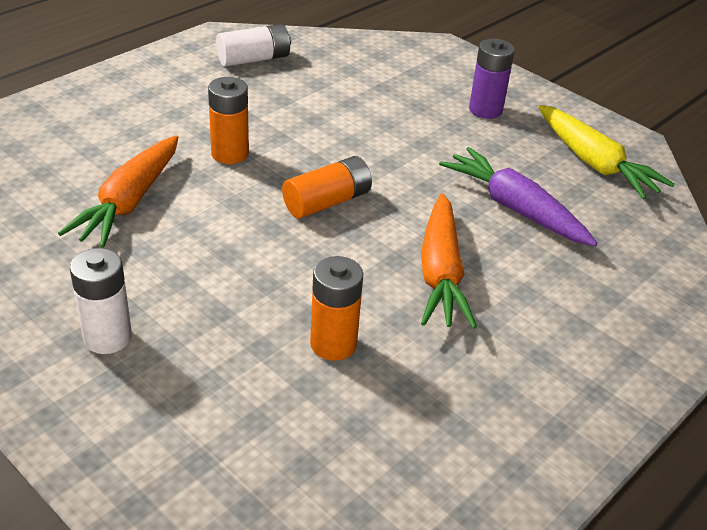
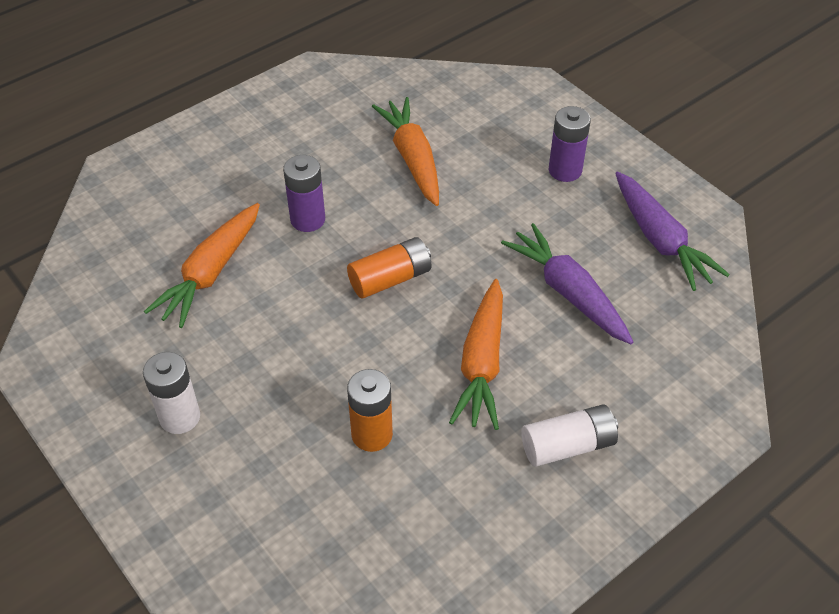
camera: 10 degrees right, 10 degrees up
orange battery [208,77,249,164] -> purple battery [283,155,325,232]
white battery [216,24,291,67] -> white battery moved to [521,404,618,467]
yellow carrot [538,105,675,199] -> purple carrot [615,171,730,291]
none -> orange carrot [372,97,439,206]

